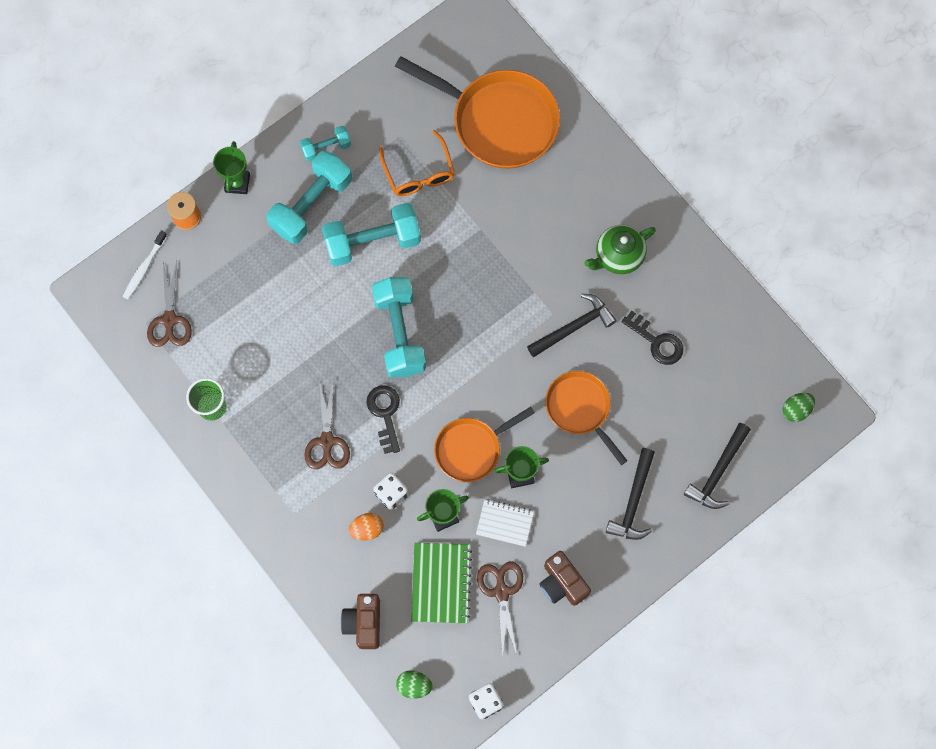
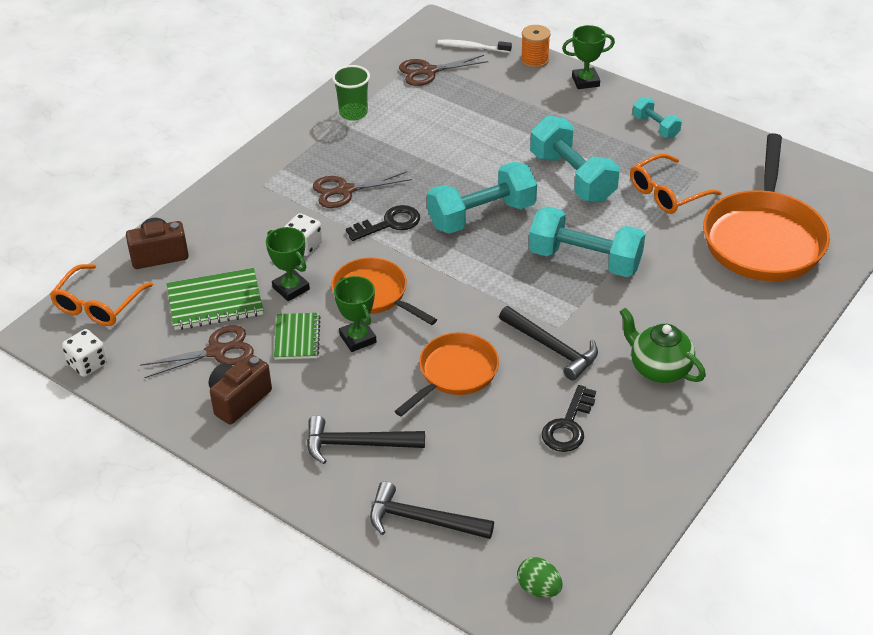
camera: 75 degrees right, 30 degrees down
turquoise dumbbell [266,150,352,244] -> turquoise dumbbell moved to [529,206,645,277]
orange egg [349,513,384,540] -> none
green egg [396,670,433,699] -> orange glasses [50,264,153,326]
white notebook [476,499,534,547] -> green notebook [274,313,321,359]

